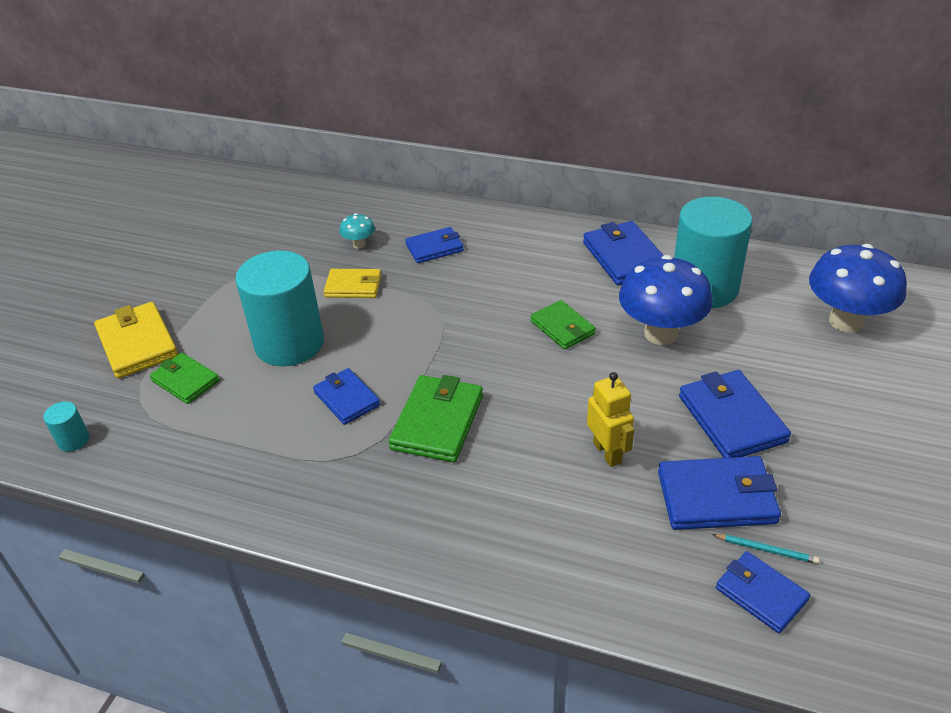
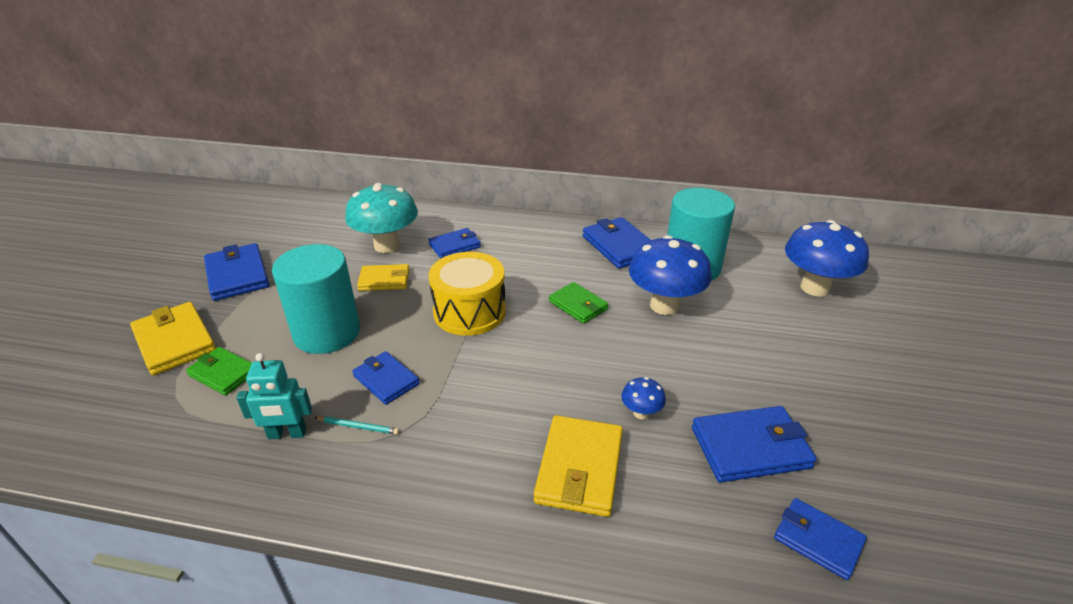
camera: 10 degrees left, 5 degrees down
turquoise cylinder [43,402,89,452] -> none
turquoise mushroom [339,213,375,249] -> turquoise mushroom [345,183,418,253], size x2.22
green wallet [389,375,483,463] -> none
yellow robot [587,372,634,467] -> blue mushroom [621,377,666,419]
blue wallet [679,370,791,458] -> blue wallet moved to [204,243,269,301]
turquoise pencil [712,534,820,564] -> turquoise pencil moved to [315,417,399,435]
none -> turquoise robot [236,353,312,439]
none -> yellow drum [428,252,506,336]
none -> yellow wallet [534,415,623,517]

